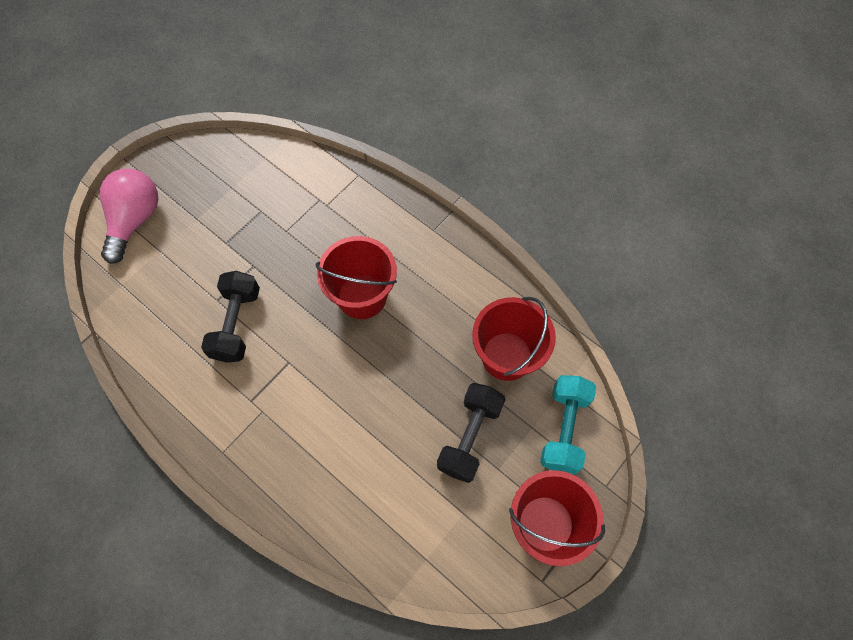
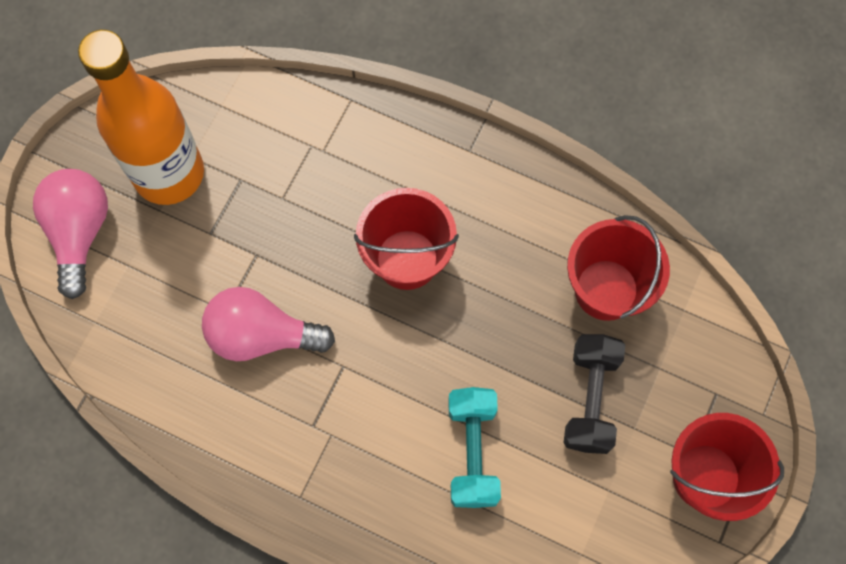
camera: 15 degrees left, 5 degrees up
black dumbbell [201,271,260,363] -> pink light bulb [202,287,335,361]
turquoise dumbbell [540,375,596,474] -> turquoise dumbbell moved to [448,387,501,508]
none -> orange bottle [78,30,204,205]

